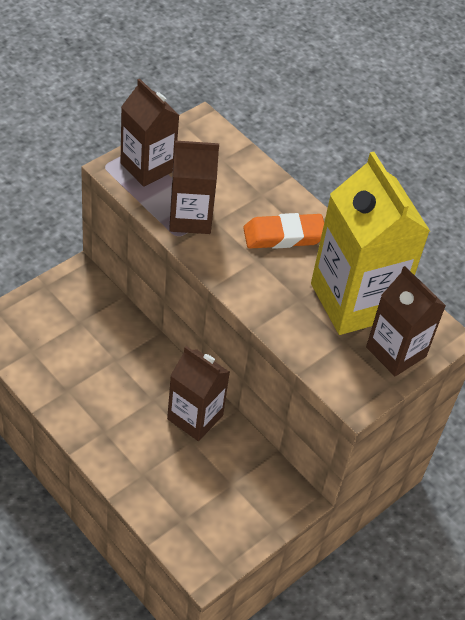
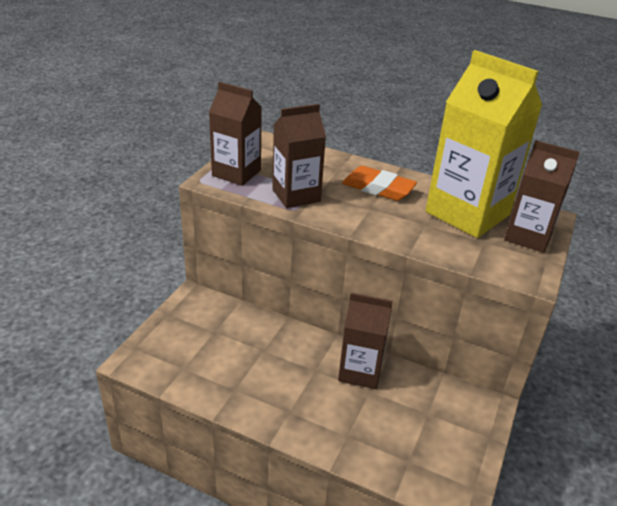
camera: 20 degrees left, 15 degrees down
orange eraser [243,213,324,249] -> orange eraser turned 60 degrees clockwise [342,166,417,201]

